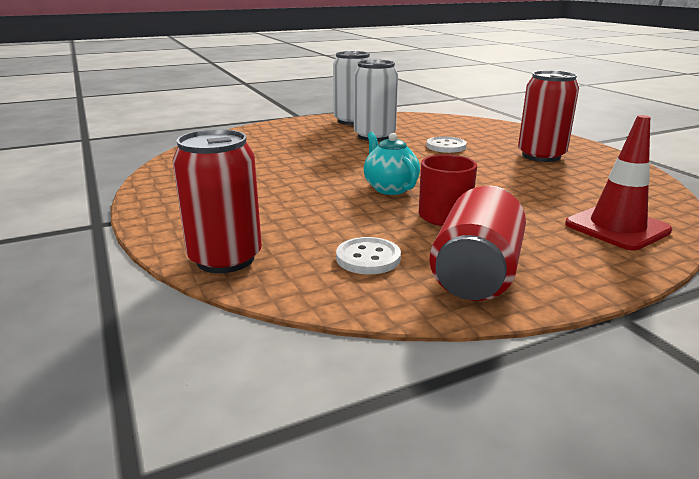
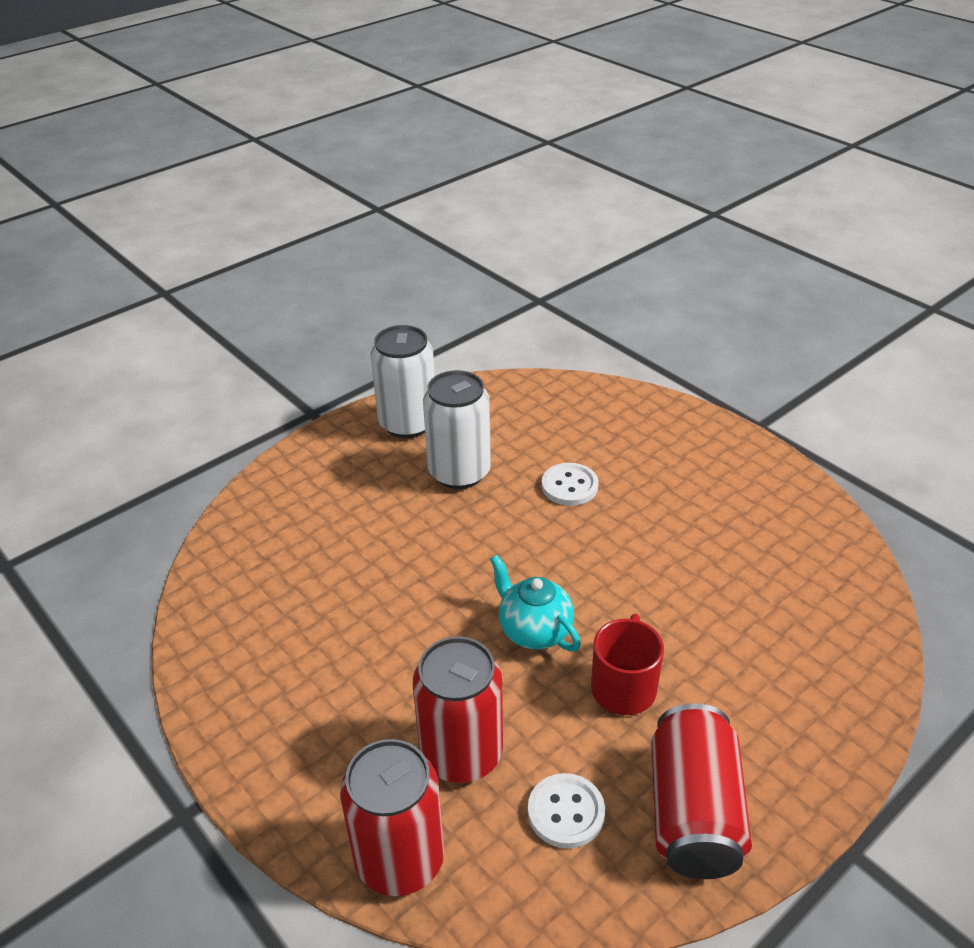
camera: 15 degrees left, 15 degrees up
red can [518,71,579,162] -> red can moved to [413,637,503,783]
red traffic cone [565,115,672,250] -> none

